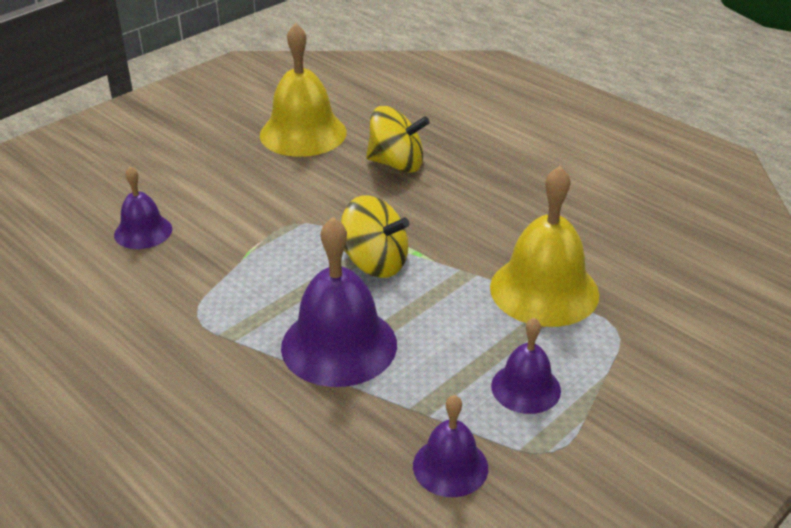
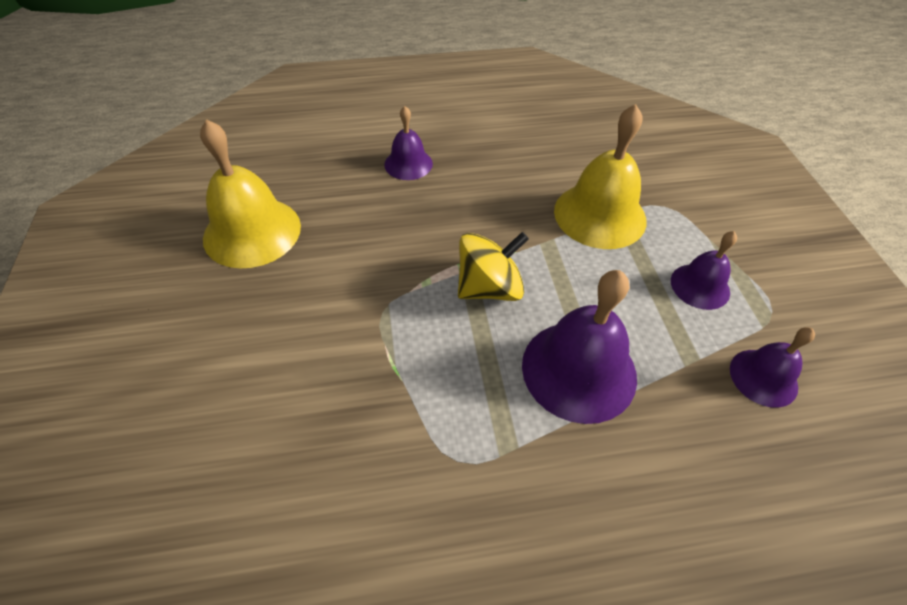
camera: 55 degrees left, 15 degrees up
purple bell [114,166,172,249] -> purple bell moved to [384,106,433,180]
yellow spinning top [366,106,430,173] -> none

